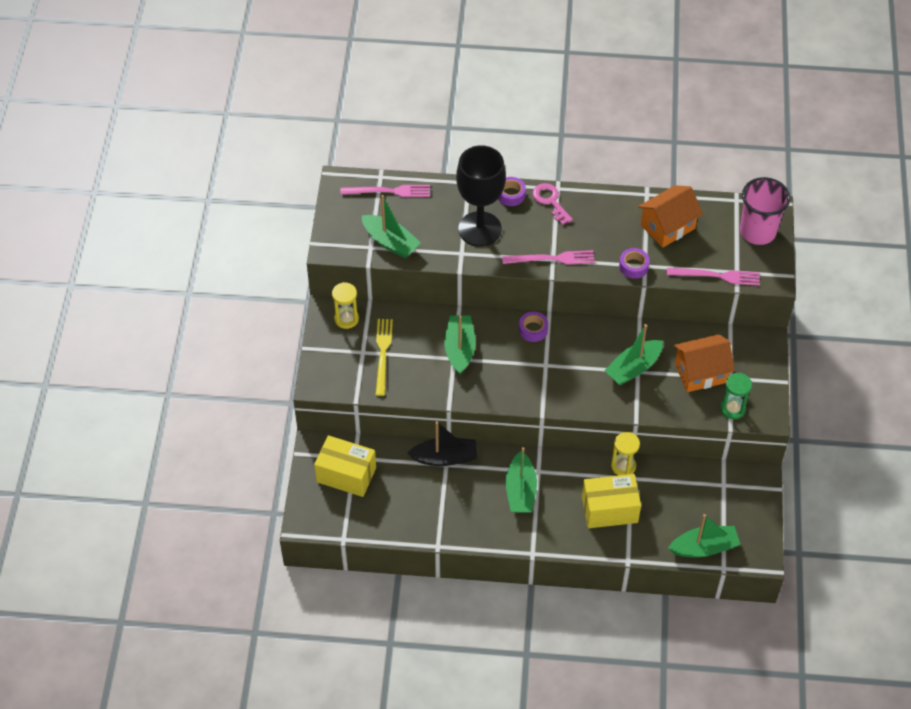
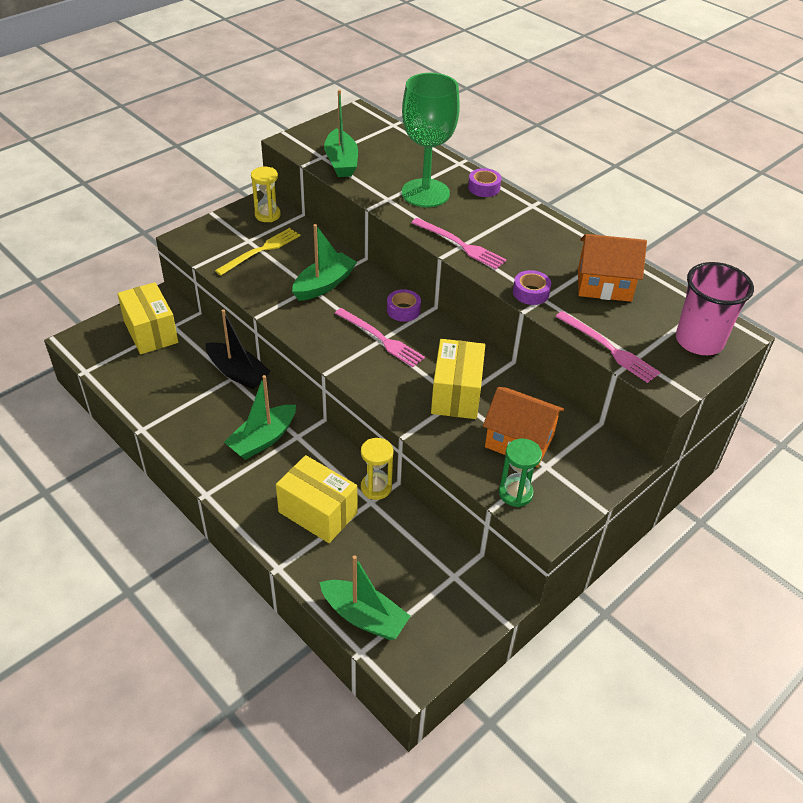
camera: 40 degrees right, 10 degrees down
pink fork [340,185,430,197] -> pink fork moved to [335,308,425,367]
black goblet [456,145,506,246] -> green goblet [402,73,460,207]
pink key [532,183,573,225] -> none
green boat [604,324,663,386] -> yellow box [431,339,485,419]

